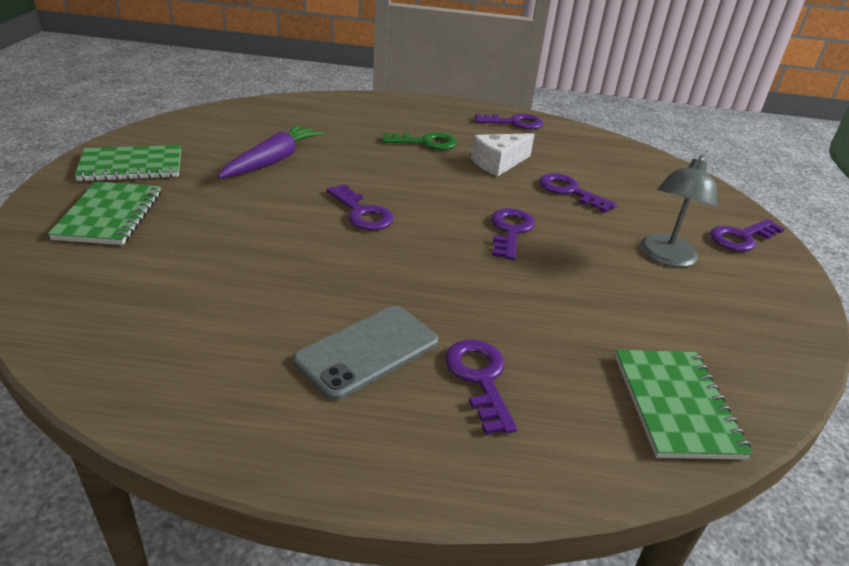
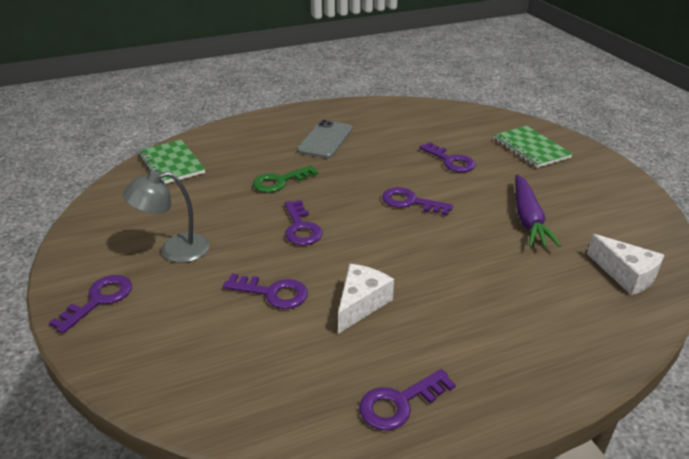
camera: 155 degrees right, 0 degrees up
green notebook [74,145,181,182] -> none
green key [382,132,457,150] -> green key moved to [253,165,318,193]
purple key [445,340,517,435] -> purple key moved to [419,142,476,172]
grey lamp [640,155,717,267] -> grey lamp turned 105 degrees counterclockwise [123,171,210,263]
none -> white cheese [587,234,664,296]

